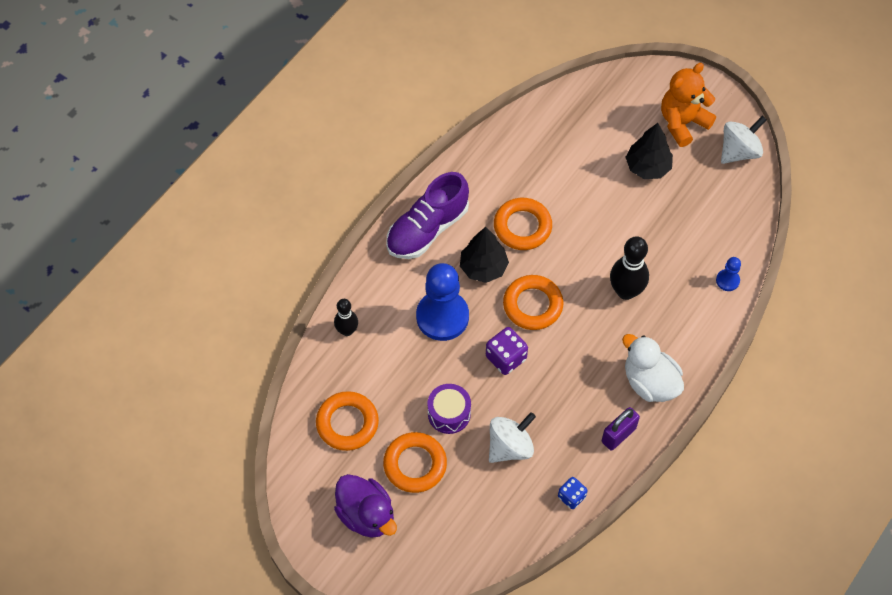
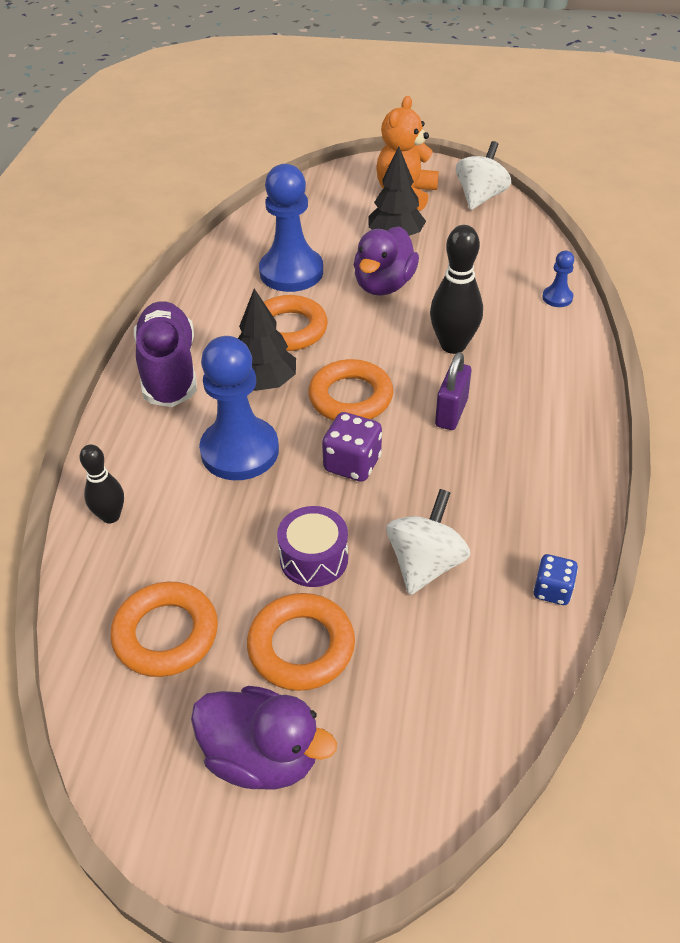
camera: 25 degrees left, 15 degrees down
purple shoe [386,172,469,259] -> purple shoe turned 150 degrees clockwise [134,301,197,407]
purple padlock [602,407,640,451] -> purple padlock moved to [435,352,471,430]
white duck [622,334,684,402] -> none
none -> blue pawn [259,164,323,292]
none -> purple duck [354,226,419,296]

